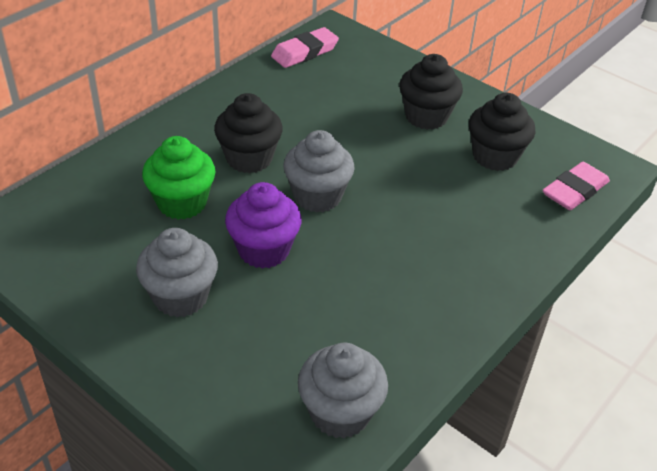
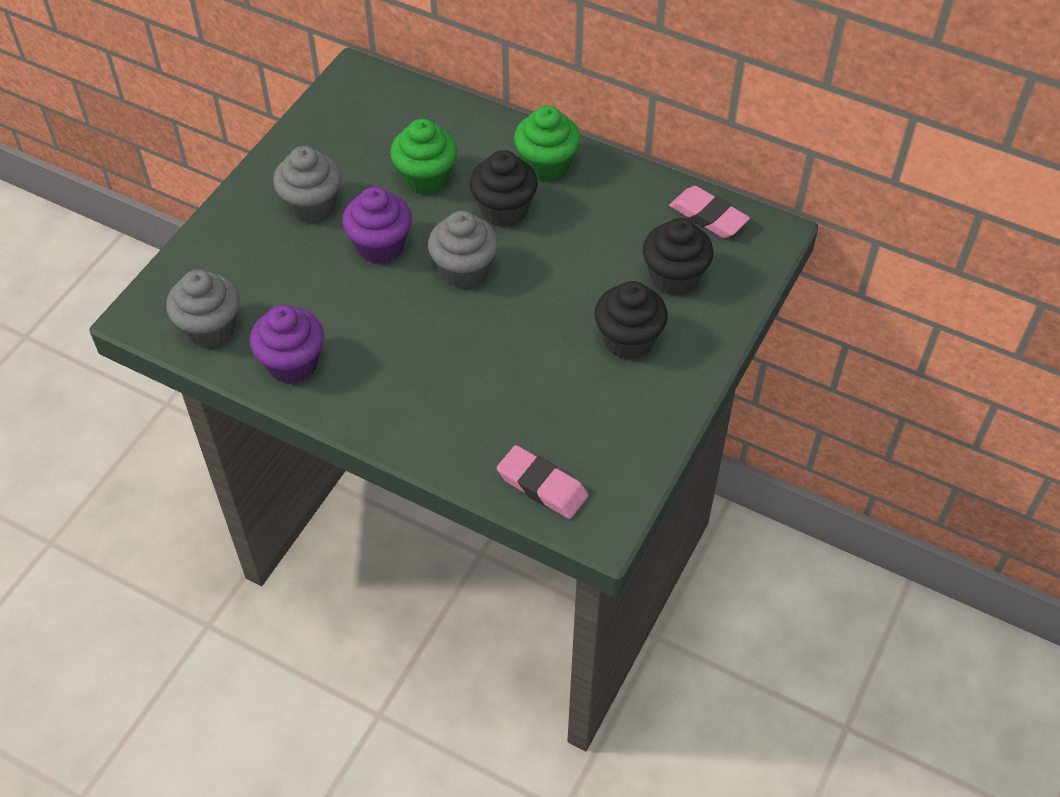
camera: 80 degrees right, 10 degrees up
black cupcake [469,93,536,171] -> black cupcake moved to [643,218,714,295]
none -> purple cupcake [250,305,324,384]
none -> green cupcake [514,106,580,182]

